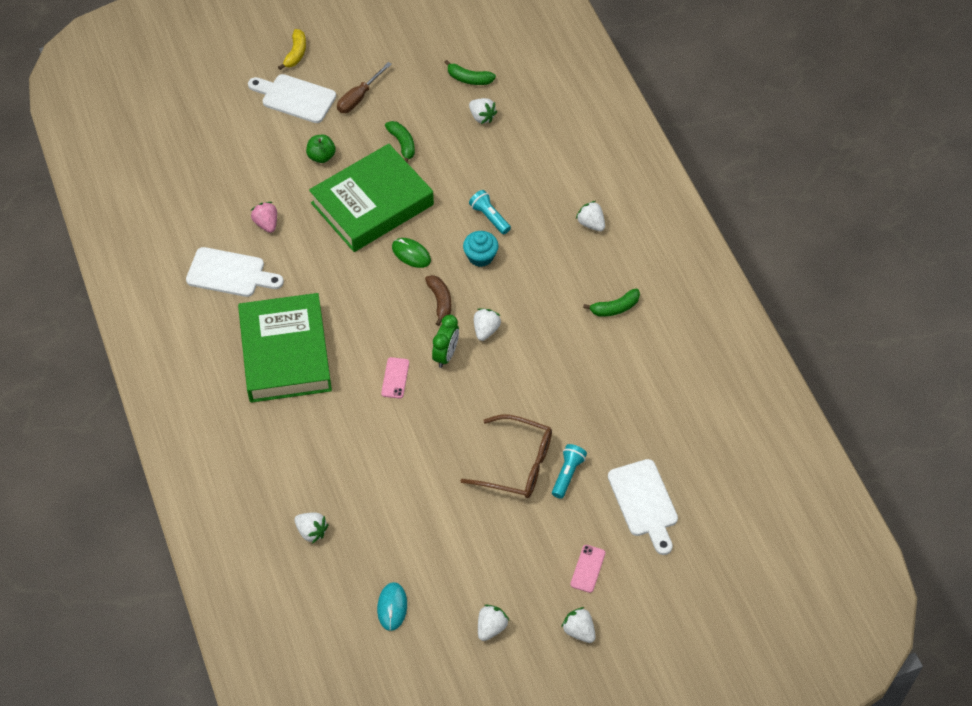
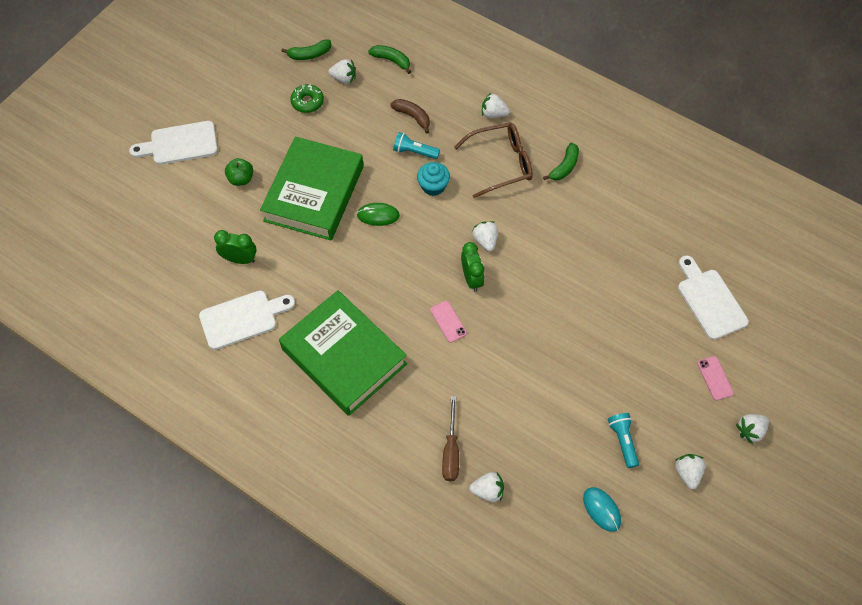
camera: 35 degrees left, 5 degrees up
pink strawberry [251,202,277,233] -> green clock [214,230,257,264]
yellow banana [278,29,306,70] -> none
brown screwdriver [337,62,392,113] -> brown screwdriver moved to [442,396,459,481]
green banana [385,121,415,163] -> green banana moved to [368,45,411,74]
brown banana [425,275,451,326] -> brown banana moved to [390,99,430,134]
brown glasses [460,415,552,498] -> brown glasses moved to [454,122,533,198]
turquoise flashlight [552,444,587,499] -> turquoise flashlight moved to [608,413,639,468]
white strawberry [561,607,596,643] -> white strawberry turned 45 degrees counterclockwise [736,414,769,444]
white cutting board [608,459,678,555] -> white cutting board turned 150 degrees counterclockwise [678,255,749,340]
none -> green donut [290,84,324,113]

